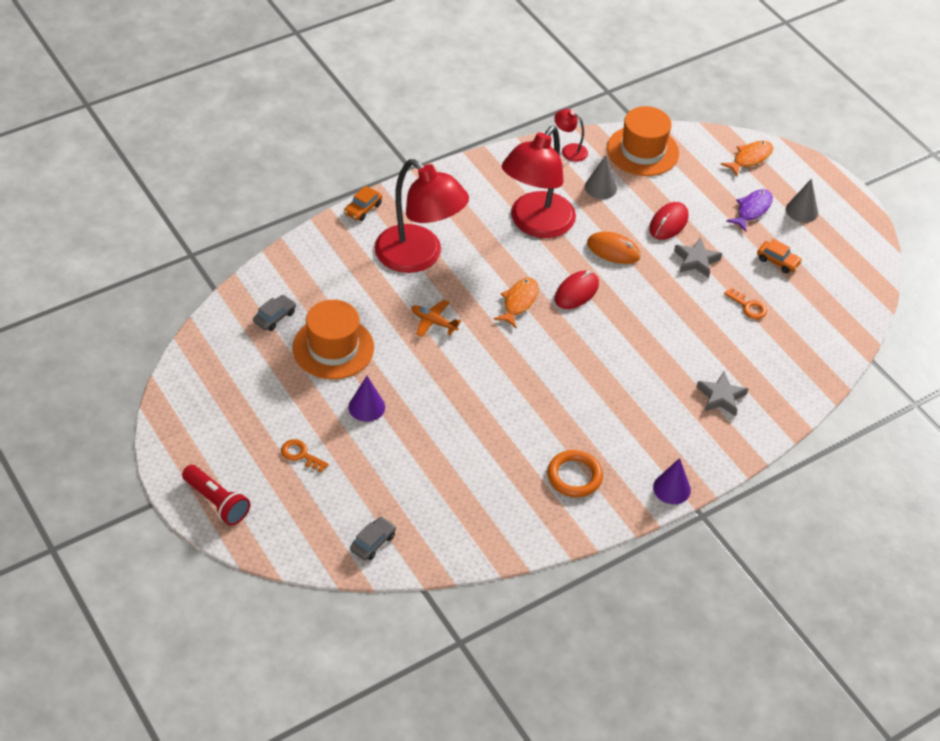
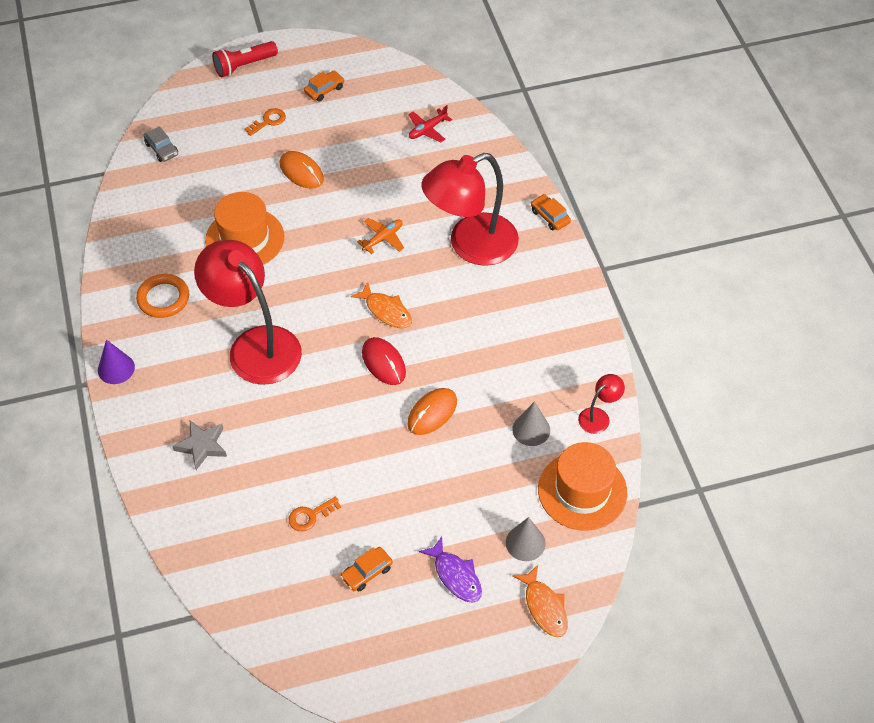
camera: 110 degrees right, 5 degrees up
grey car [253,295,296,331] -> red plane [408,105,452,142]
orange hat [292,300,374,379] -> orange hat moved to [205,192,284,265]
purple cone [349,376,385,422] -> orange mouse [280,151,324,189]
red lamp [502,126,576,238] -> red lamp moved to [194,240,302,385]
red mouse [649,202,689,240] -> none
grey star [674,237,722,278] -> none
grey cone [786,179,818,223] -> grey cone moved to [506,517,546,561]
none -> orange car [304,71,345,102]

